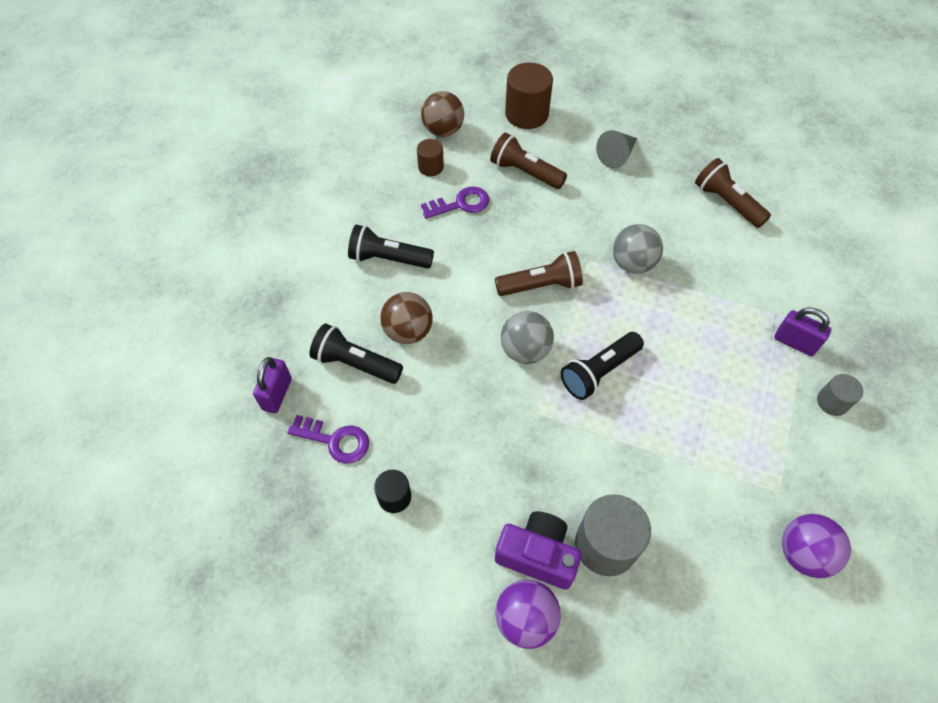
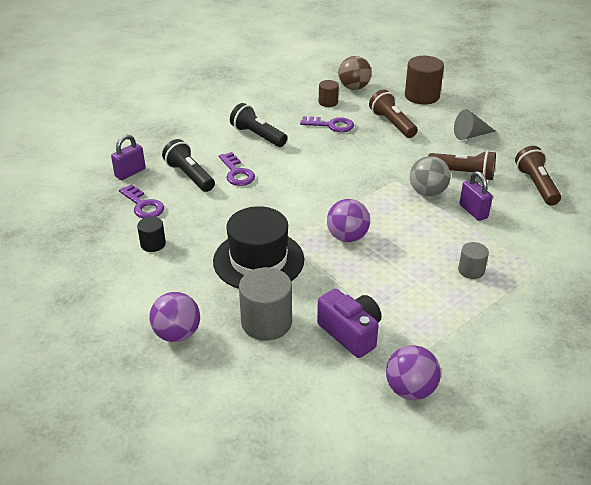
camera: 30 degrees right, 20 degrees down
brown ball [380,292,433,344] -> purple key [219,152,255,186]
brown flashlight [495,251,583,296] -> brown flashlight moved to [428,150,496,180]
purple camera [495,511,582,590] -> purple camera moved to [317,289,381,358]
grey ball [501,311,554,364] -> none
black flashlight [560,332,644,400] -> purple ball [327,199,370,242]
purple padlock [774,307,831,356] -> purple padlock moved to [459,171,493,221]
grey cylinder [817,374,863,416] -> grey cylinder moved to [458,242,489,279]
none -> black hat [213,206,304,289]

